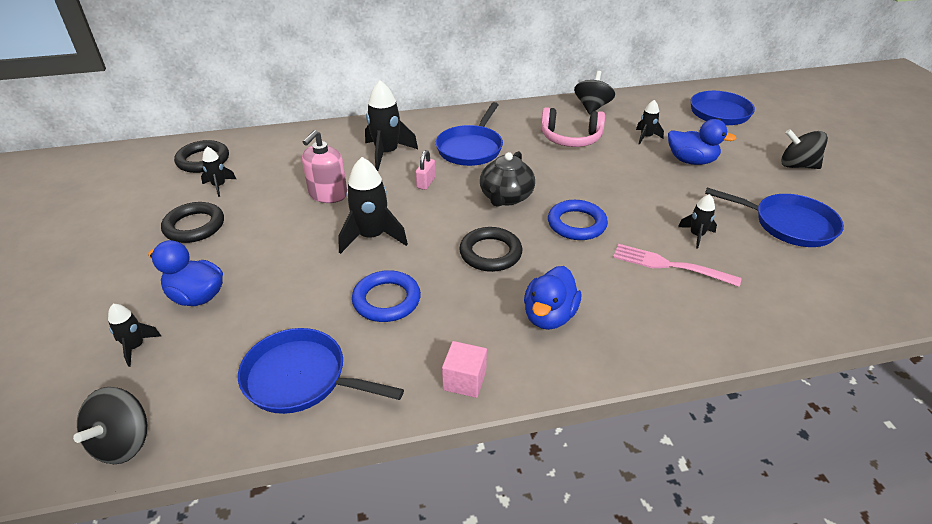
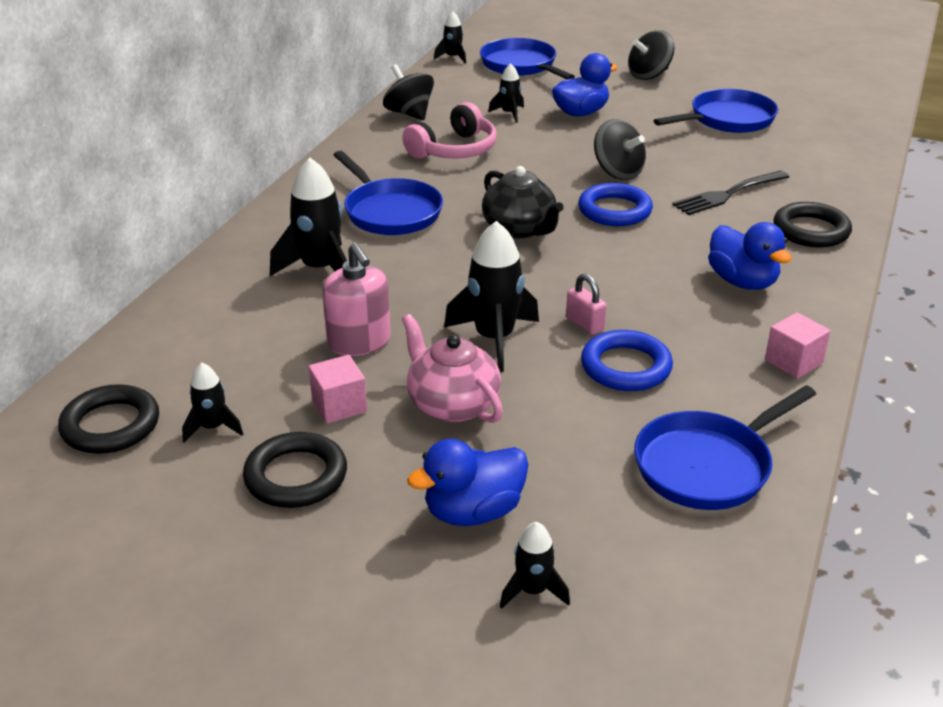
camera: 55 degrees left, 5 degrees down
black spinning top [73,387,147,464] -> black spinning top moved to [594,119,646,180]
pink padlock [416,150,436,190] -> pink padlock moved to [566,274,607,335]
black ring [459,227,522,272] -> black ring moved to [773,202,852,248]
pink fork [613,244,741,287] -> black fork [672,171,789,215]
black rocket [678,194,717,249] -> black rocket moved to [434,11,466,64]
none -> pink cube [309,355,367,424]
none -> pink teapot [402,314,503,423]

